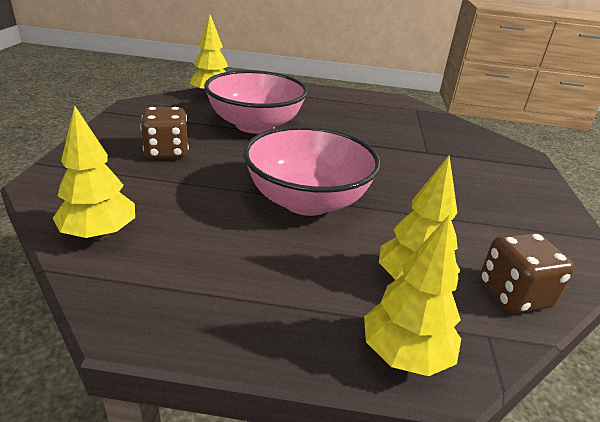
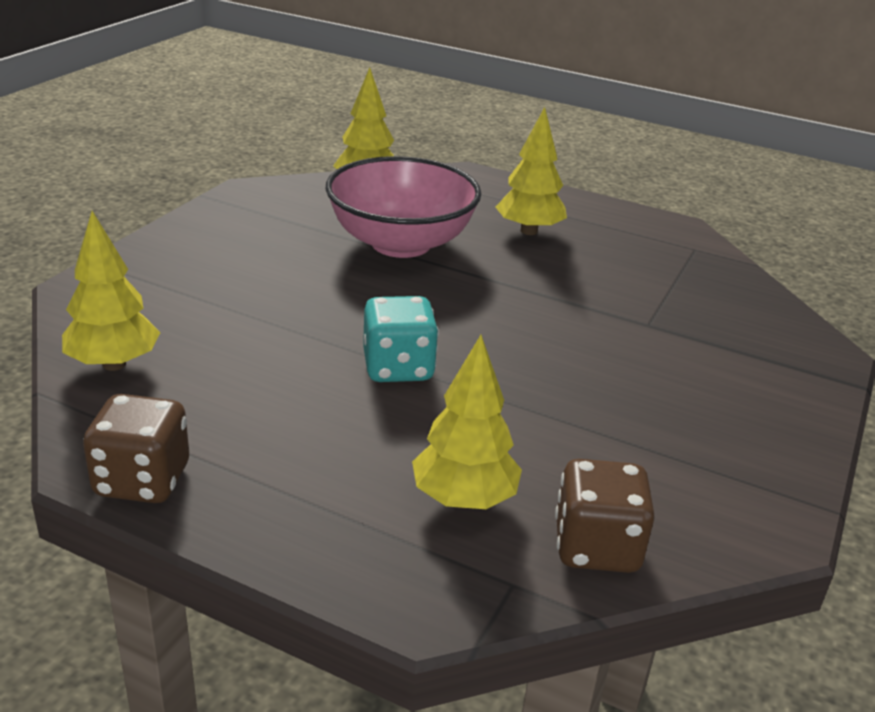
camera: 20 degrees right, 0 degrees up
brown dice [140,107,189,159] -> brown dice moved to [83,394,189,503]
pink bowl [243,126,381,216] -> turquoise dice [363,296,439,382]
yellow tree [364,215,461,376] -> yellow tree moved to [496,107,567,235]

